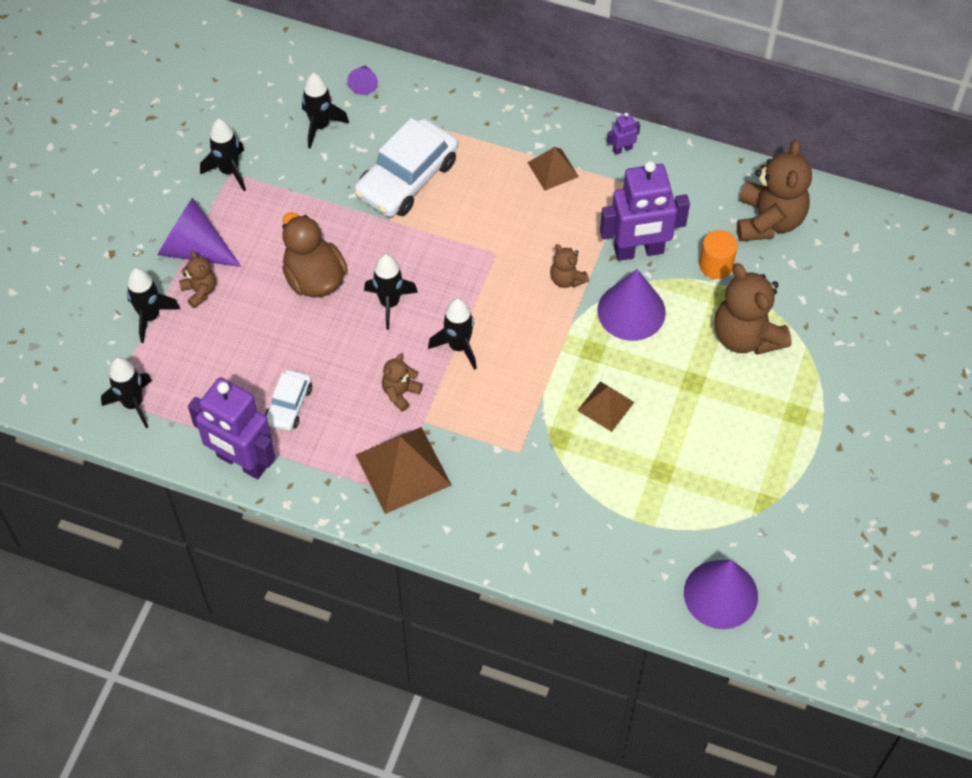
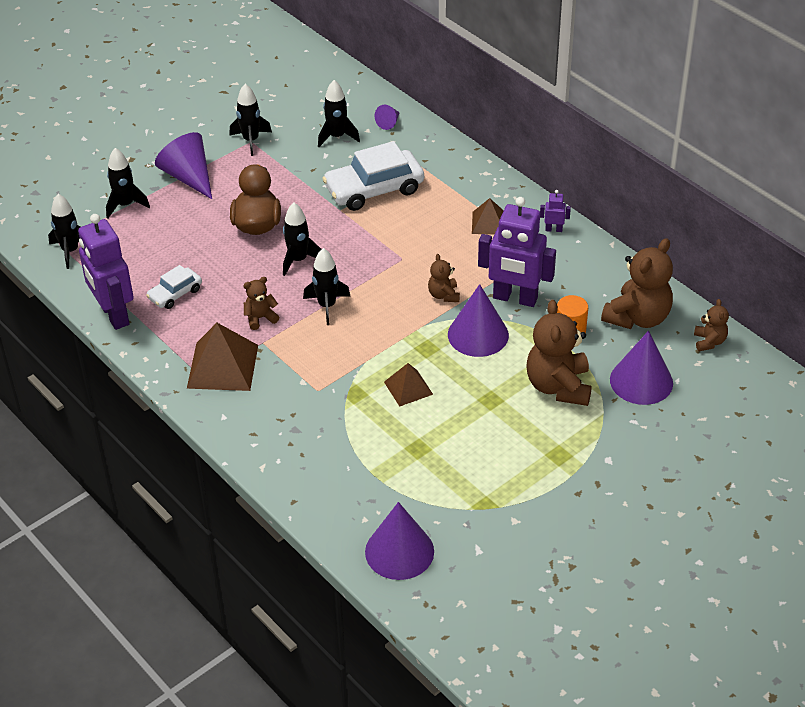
camera: 30 degrees right, 15 degrees down
brown teddy bear [179,251,216,309] -> brown teddy bear moved to [694,299,729,351]
none -> purple cone [610,331,673,405]

